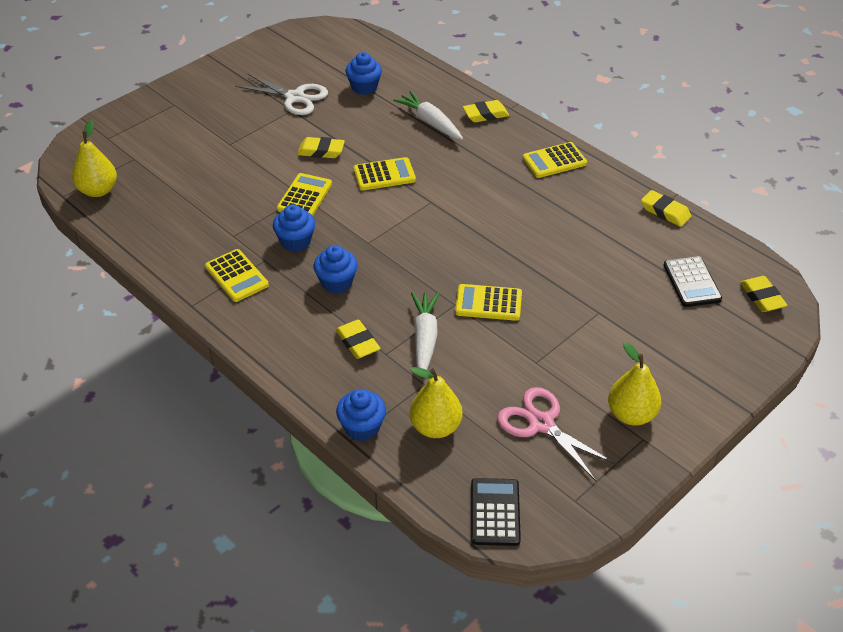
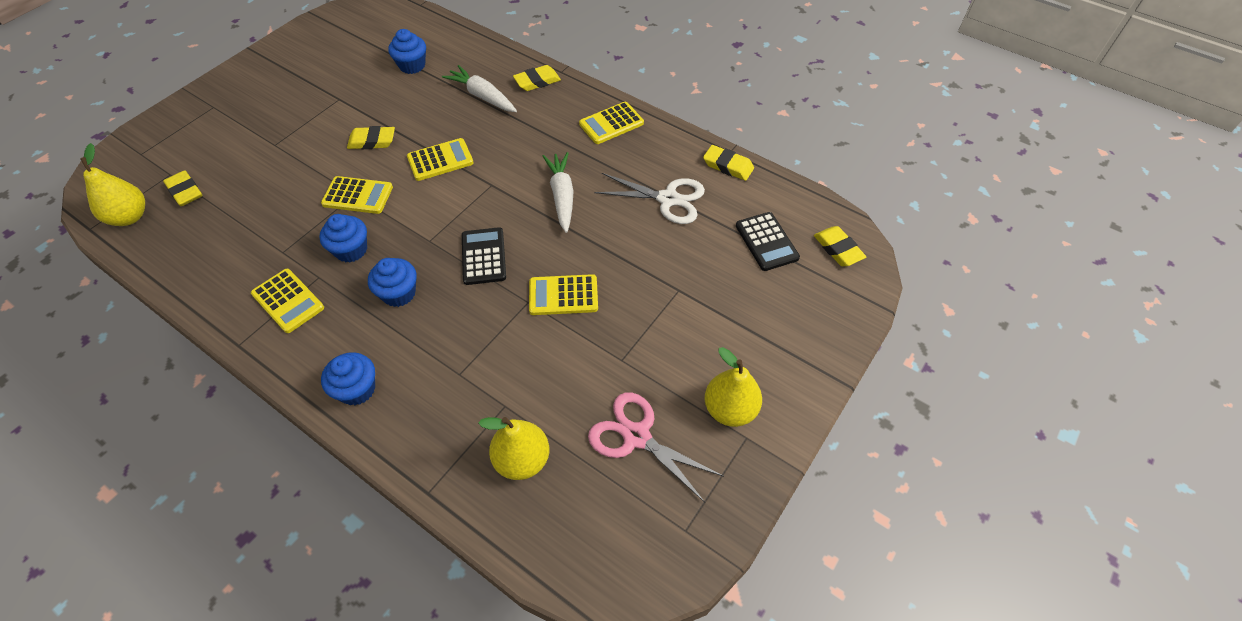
camera: 10 degrees left, 10 degrees up
white scissors [235,73,328,115] -> white scissors moved to [594,173,705,224]
yellow calculator [277,173,332,216] -> yellow calculator turned 90 degrees clockwise [321,176,393,214]
yellow eraser [335,320,380,359] -> yellow eraser moved to [163,170,203,206]
blue cupcake [336,389,386,441] -> blue cupcake moved to [321,352,375,405]
white carrot [411,292,439,370] -> white carrot moved to [543,152,574,233]
black calculator [471,478,521,546] -> black calculator moved to [462,227,506,285]

